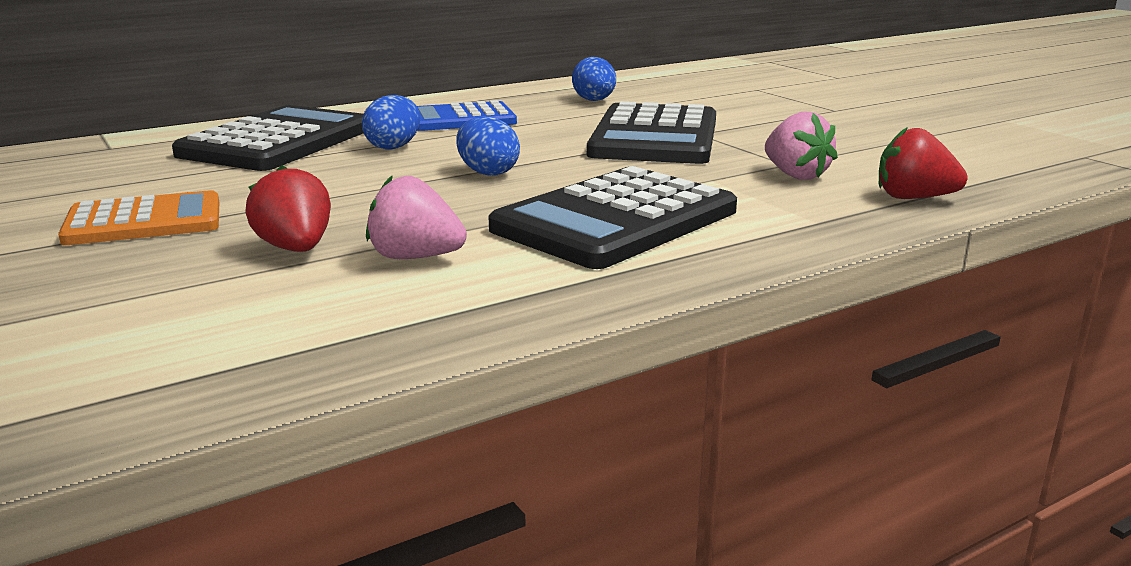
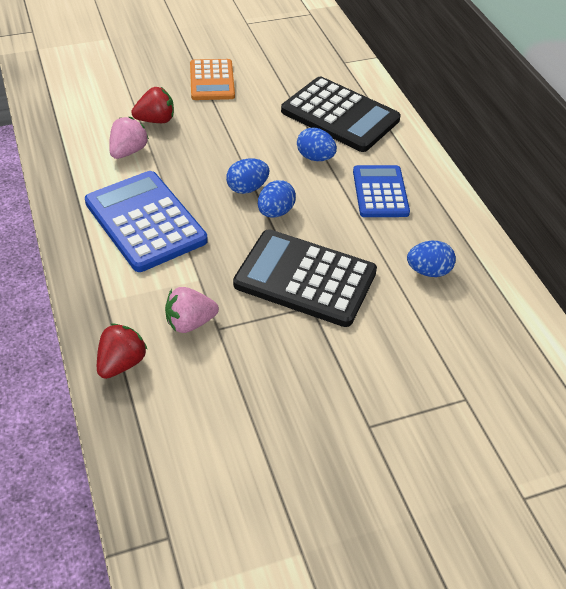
camera: 100 degrees right, 25 degrees up
black calculator [488,166,737,269] -> blue calculator [85,171,208,272]
none -> blue egg [258,180,296,218]

